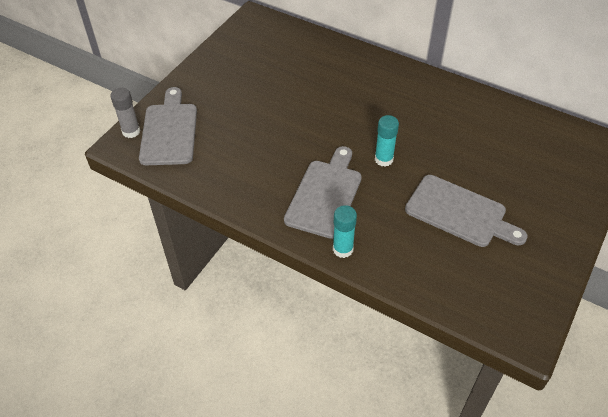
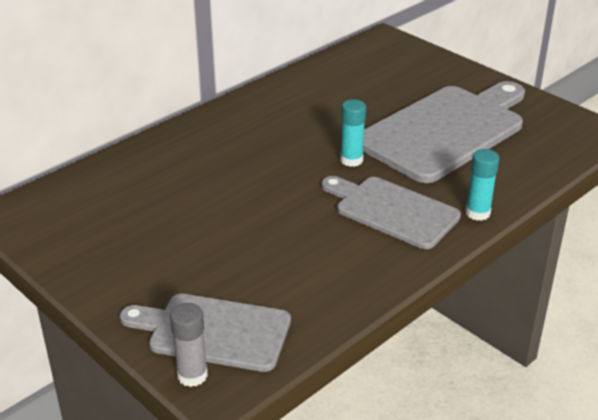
camera: 75 degrees left, 15 degrees down
grey cutting board [405,175,528,247] -> grey cutting board [363,81,525,183], size x1.61

